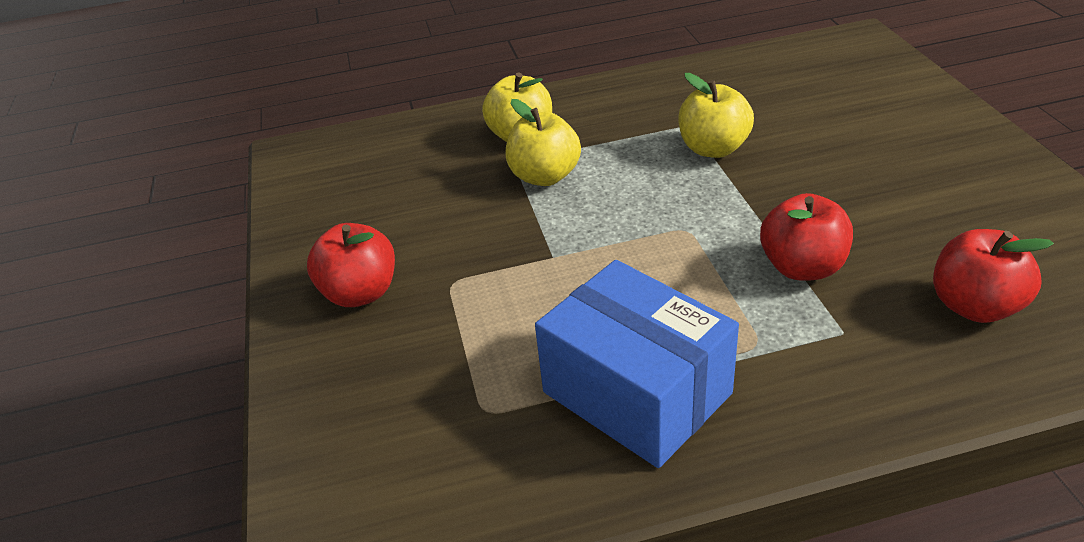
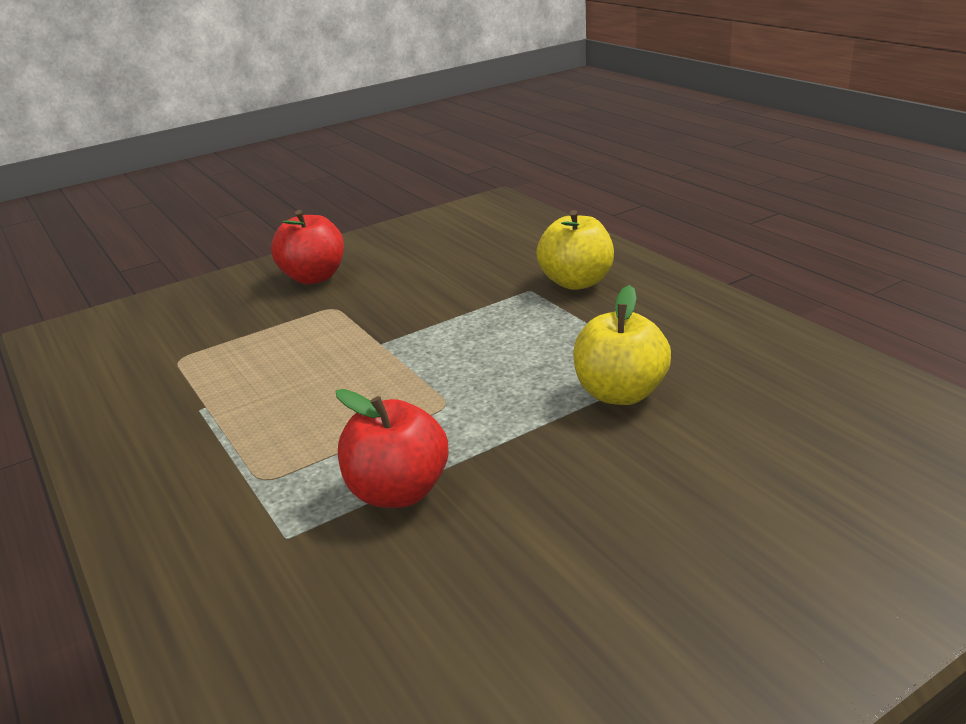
camera: 70 degrees right, 10 degrees down
yellow apple [506,99,581,186] -> none
blue box [535,260,739,468] -> none
red apple [933,229,1054,323] -> none

